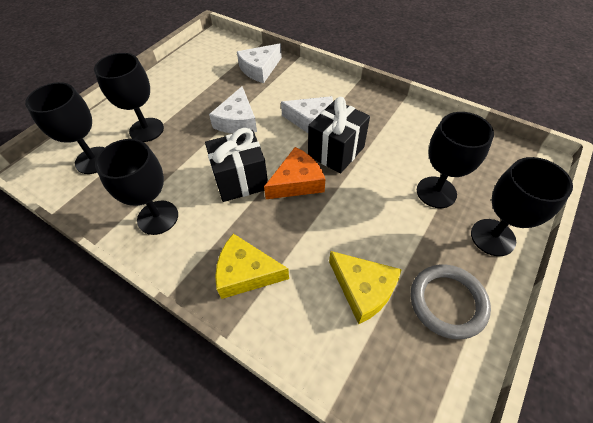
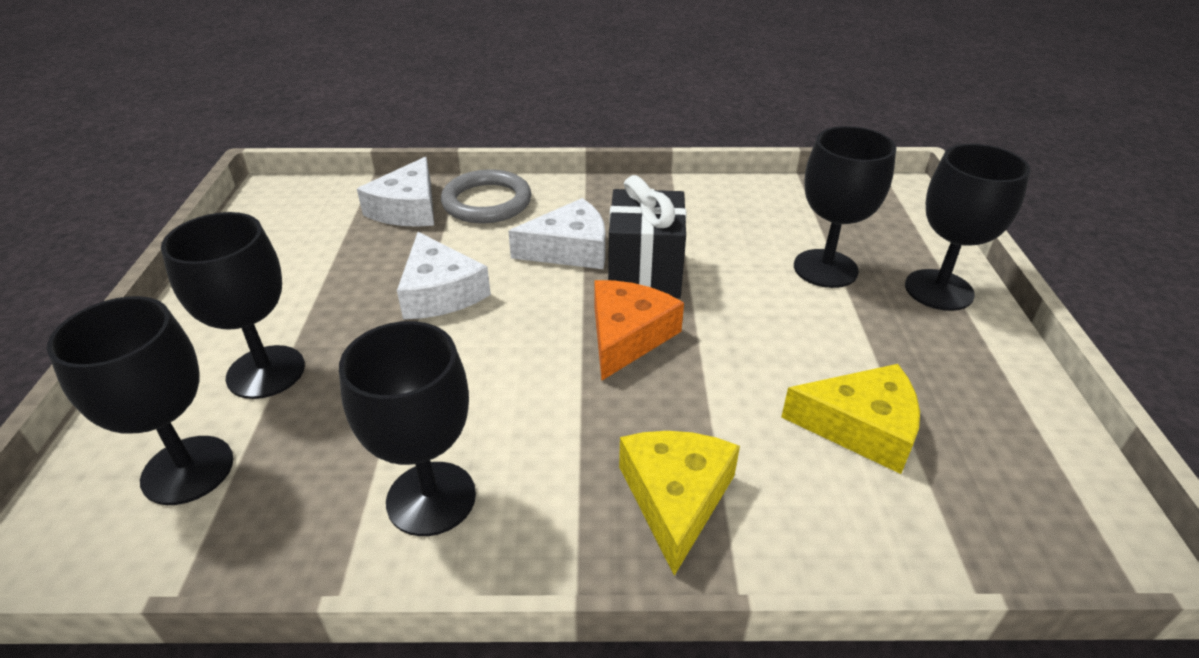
camera: 35 degrees left, 15 degrees down
black gift [205,128,268,202] -> none
yellow cheese [215,234,289,299] -> yellow cheese turned 120 degrees clockwise [619,431,740,576]
grey ring [411,265,491,339] -> grey ring moved to [441,170,532,223]

